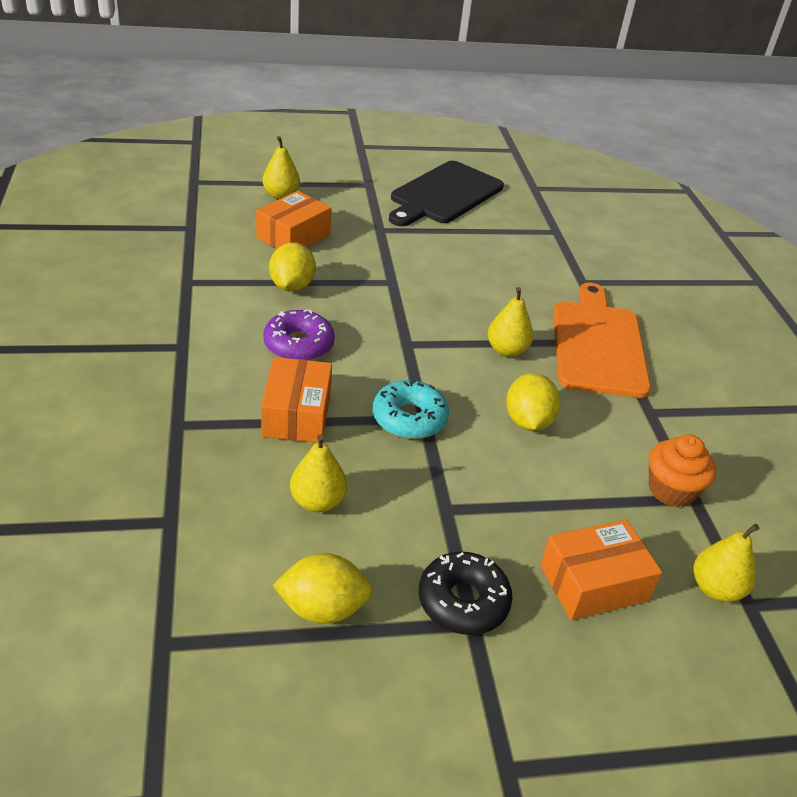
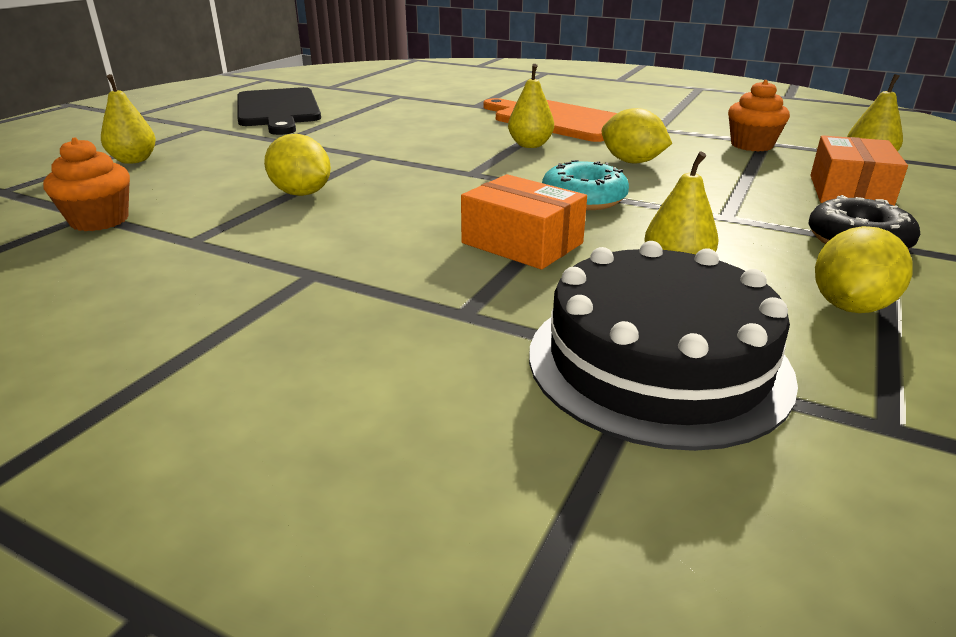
camera: 50 degrees left, 10 degrees down
orange box [256,191,332,249] -> none
purple donut [263,309,335,361] -> none
none -> orange cupcake [43,137,130,231]
none -> black cake [529,241,798,451]

